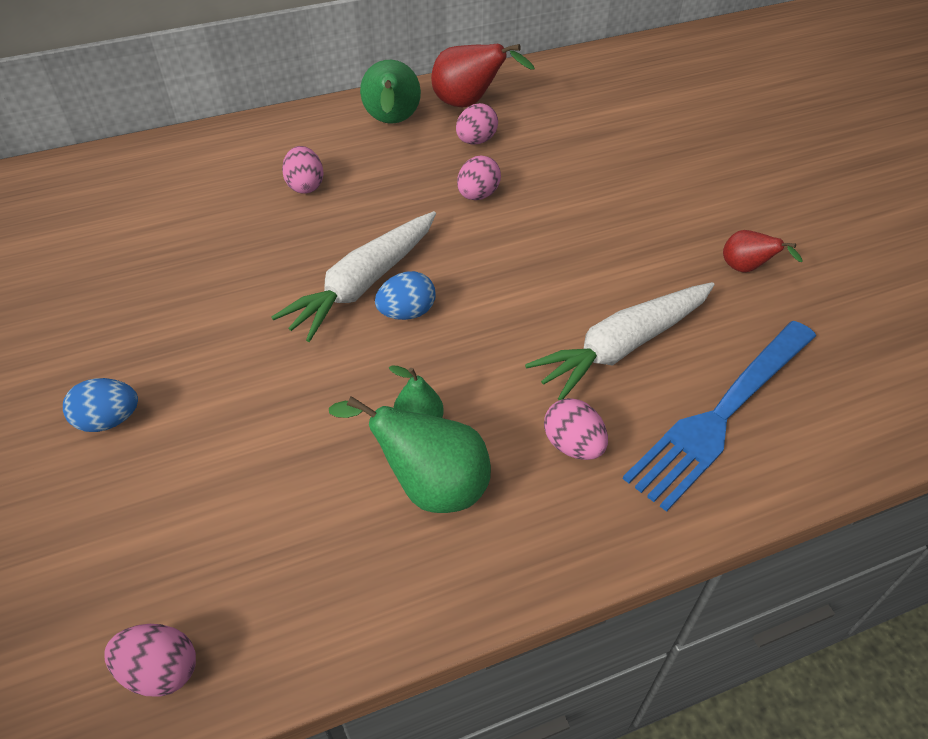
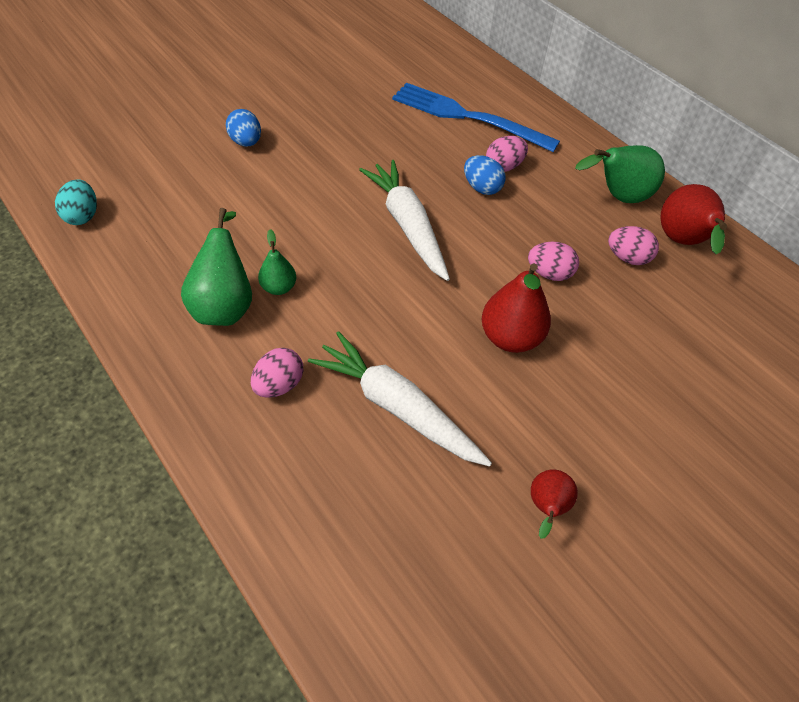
camera: 70 degrees right, 5 degrees up
pink egg [105,624,196,697] -> turquoise egg [55,179,97,225]
white carrot [271,211,436,342] -> white carrot turned 45 degrees clockwise [359,160,450,281]
blue egg [375,271,436,320] -> blue egg moved to [464,155,506,195]
blue fork [623,321,816,512] -> blue fork moved to [392,83,560,152]
none -> red pear [482,263,551,353]

